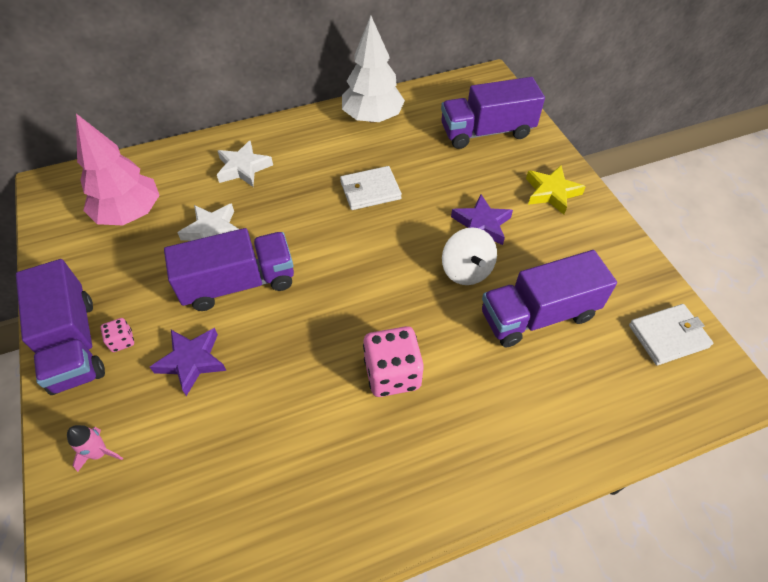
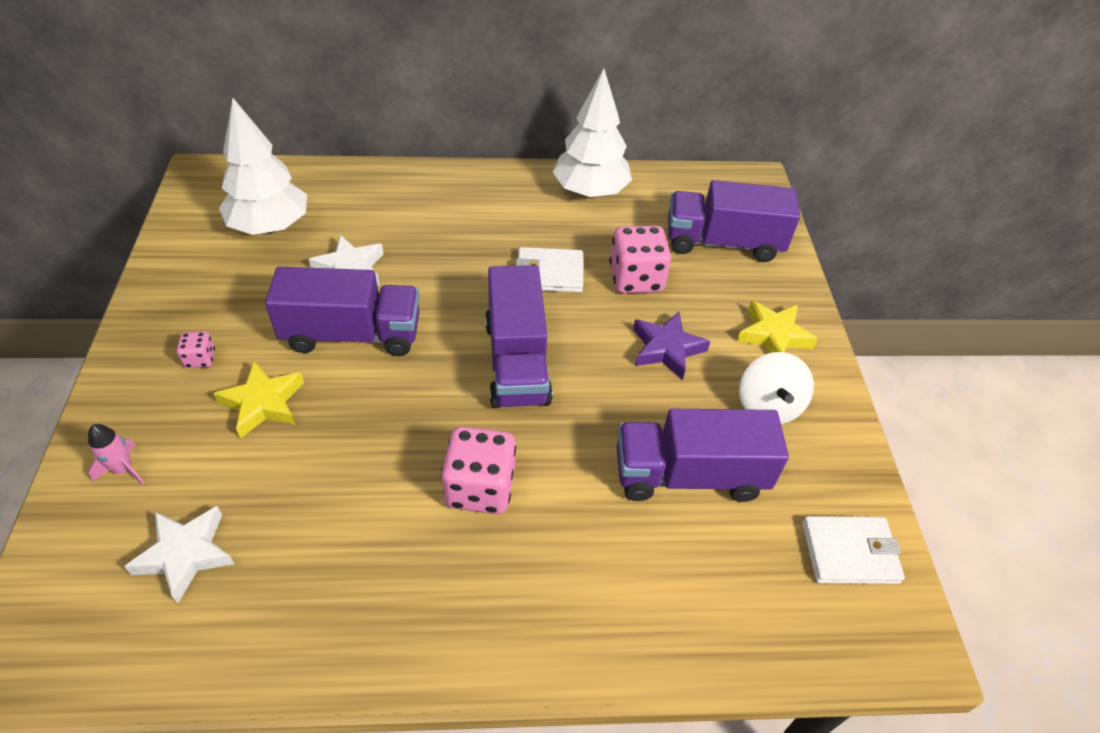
camera: 15 degrees right, 5 degrees down
purple truck [16,259,105,395] -> purple truck moved to [485,265,553,408]
pink tree [76,114,159,225] -> white tree [219,98,307,235]
purple star [150,328,226,396] -> yellow star [213,361,304,439]
white star [217,141,273,187] -> white star moved to [124,506,235,604]
white spinning top [442,227,497,285] -> white spinning top moved to [739,352,814,424]
none -> pink dice [609,226,671,293]

